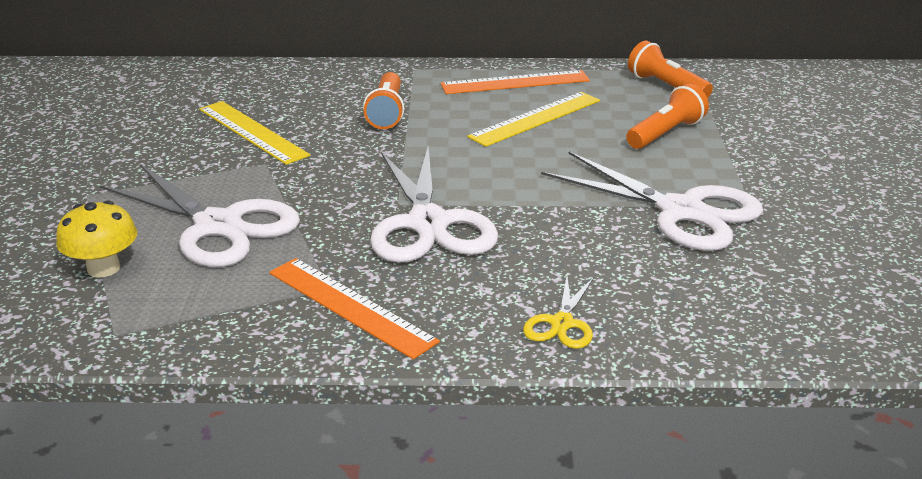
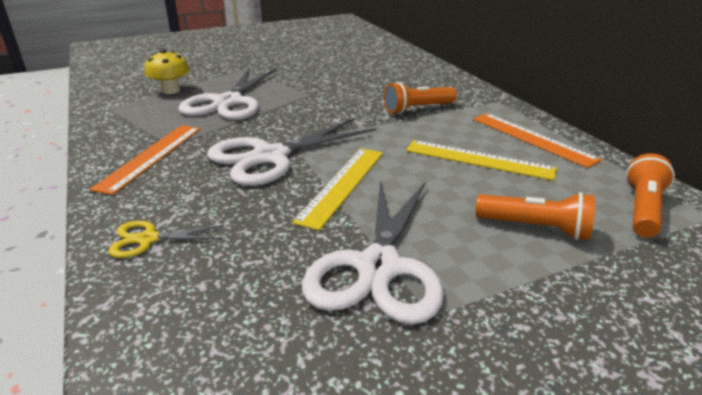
camera: 65 degrees right, 0 degrees up
yellow ruler [199,101,310,165] -> yellow ruler moved to [292,148,383,231]

